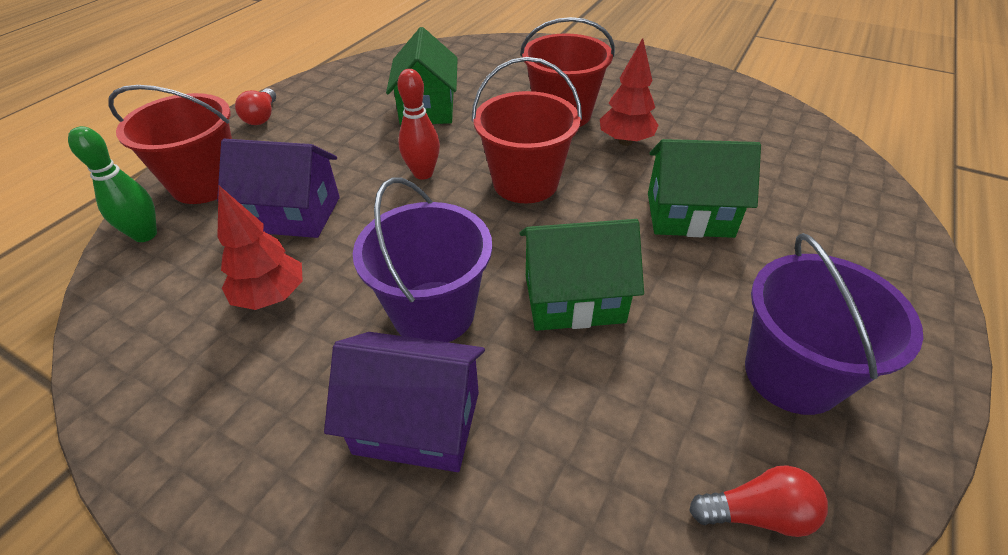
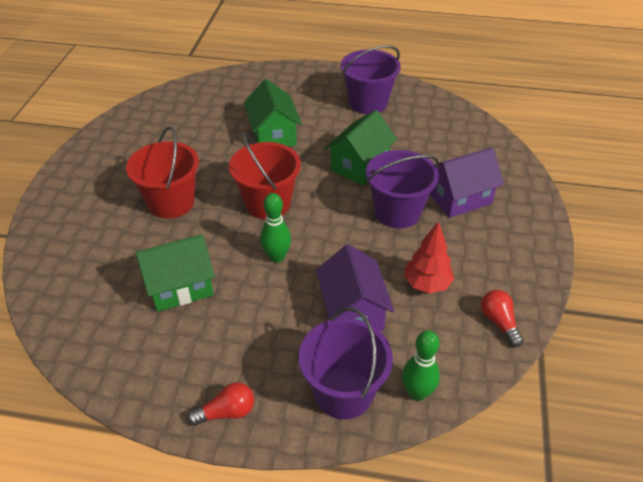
camera: 110 degrees left, 0 degrees up
red bucket [108,85,232,204] -> purple bucket [299,307,393,419]
purple house [324,332,485,472] -> purple house turned 75 degrees clockwise [430,147,504,218]
red bowling pin [397,69,440,180] -> green bowling pin [260,193,291,263]
green house [519,219,644,331] -> green house turned 60 degrees clockwise [325,110,397,186]
red tree [600,38,659,146] -> none
red light bulb [689,465,828,537] -> red light bulb moved to [481,290,524,347]

